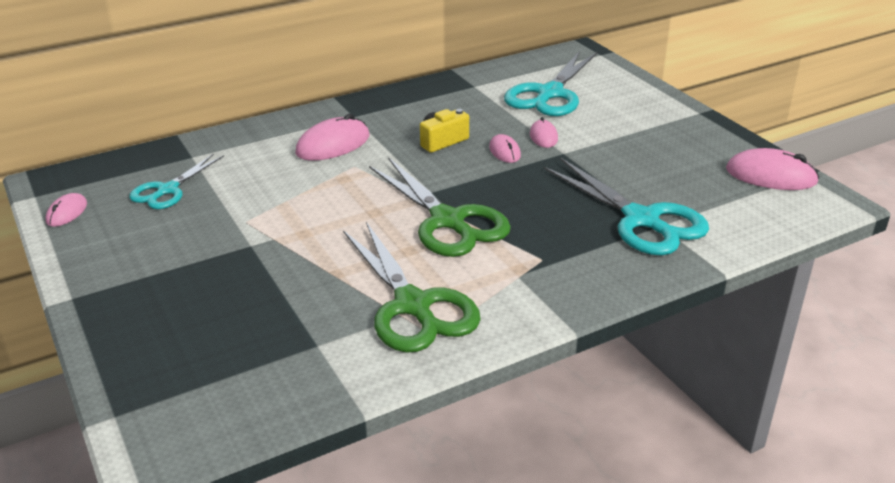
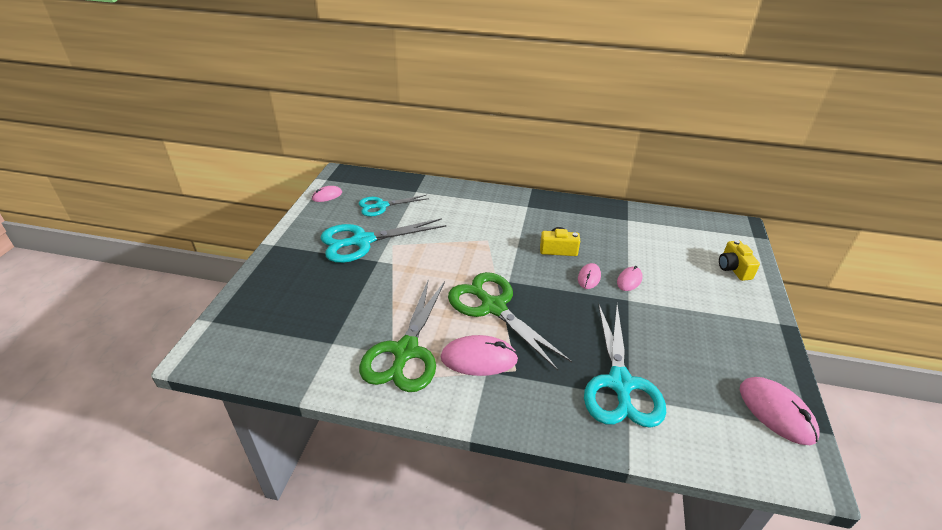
camera: 40 degrees right, 5 degrees up
pink mouse [295,114,369,161] -> pink mouse moved to [441,335,518,376]
green scissors [369,157,511,257] -> green scissors turned 135 degrees clockwise [448,272,572,371]
turquoise scissors [504,51,597,116] -> turquoise scissors moved to [320,218,447,263]
none -> yellow camera [719,240,760,281]

